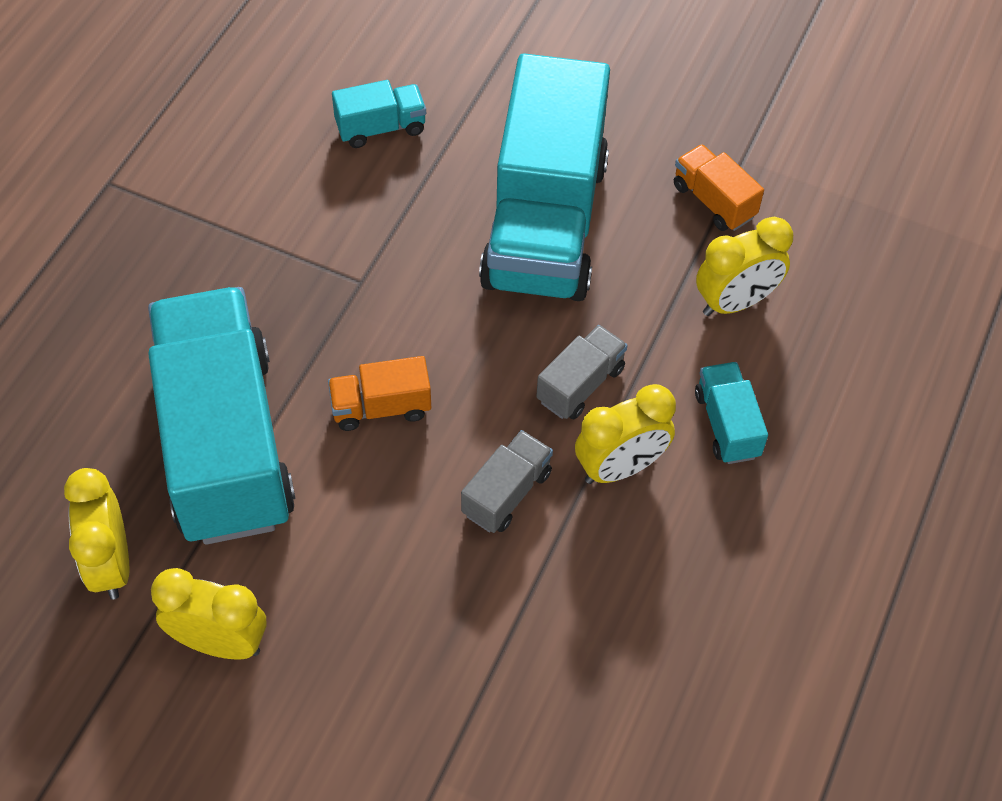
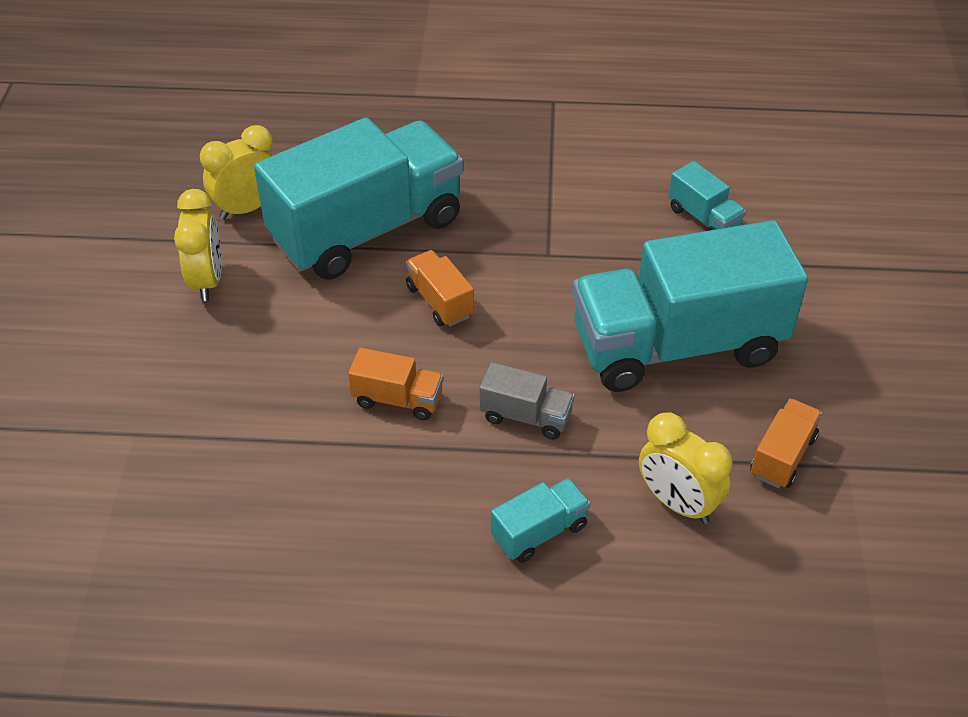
camera: 70 degrees right, 10 degrees down
grey truck [461,430,553,533] -> orange truck [348,348,443,421]
yellow clock [575,384,676,484] -> none

